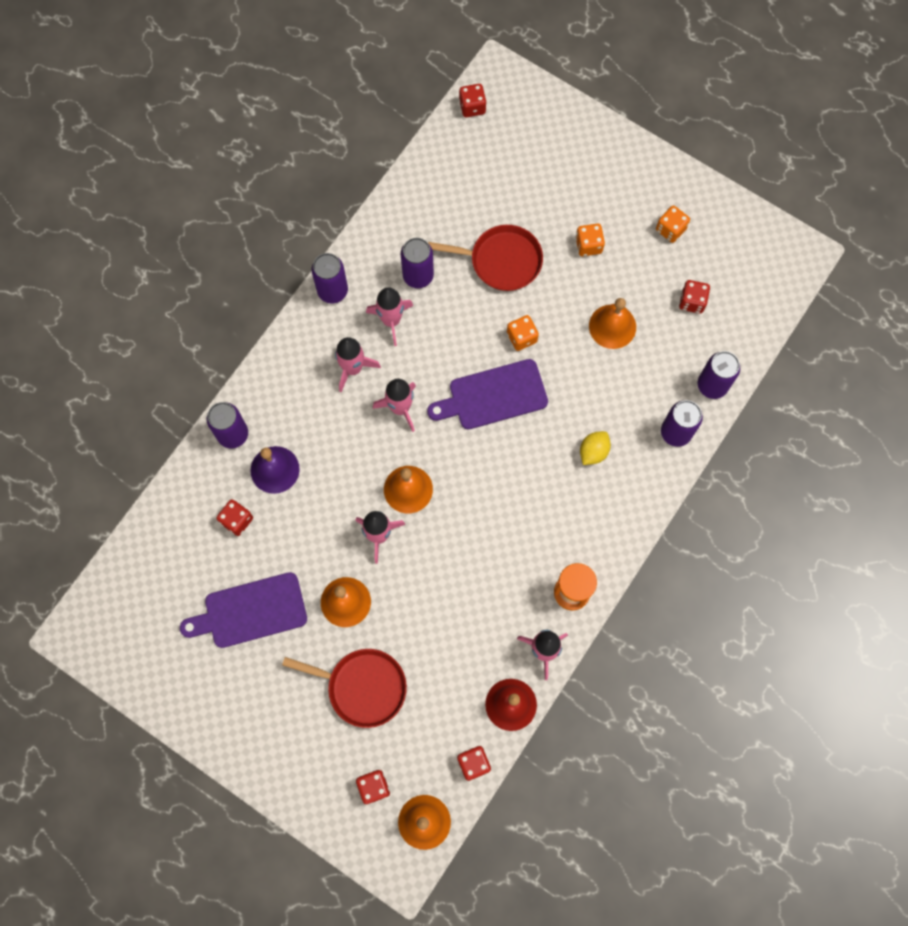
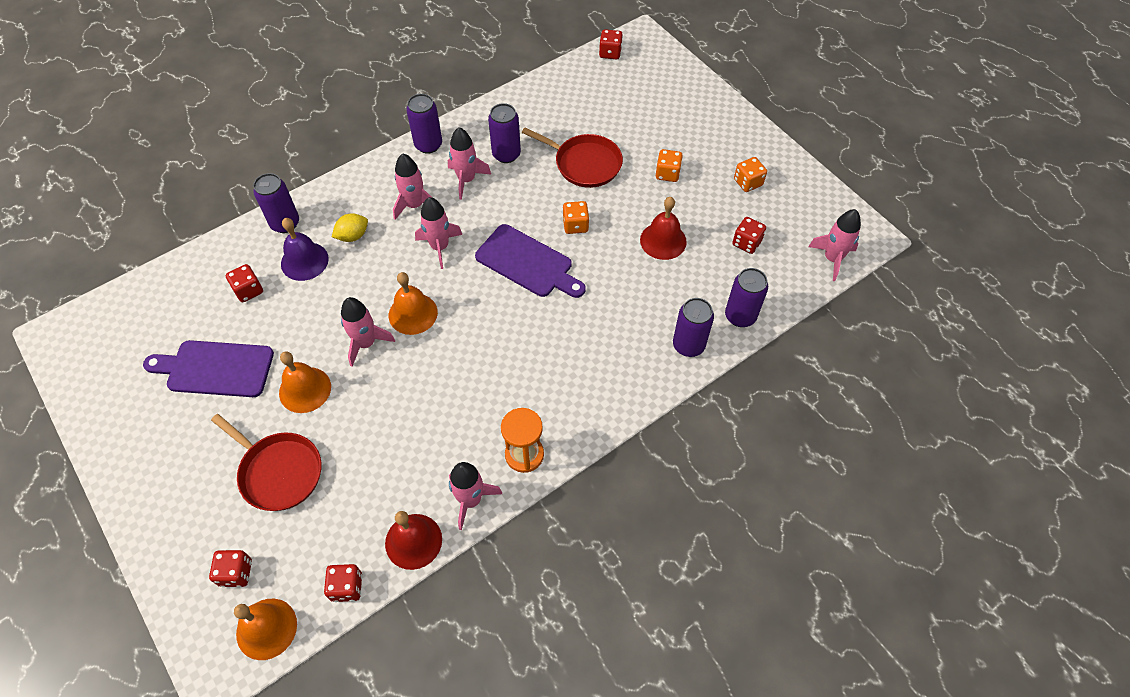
camera: 20 degrees right, 15 degrees down
purple cutting board [427,359,548,430] -> purple cutting board turned 150 degrees counterclockwise [475,224,586,298]
yellow lemon [580,431,611,465] -> yellow lemon moved to [332,213,368,242]
orange bell [589,298,636,349] -> red bell [640,197,687,260]
none -> pink rocket [808,209,861,281]

